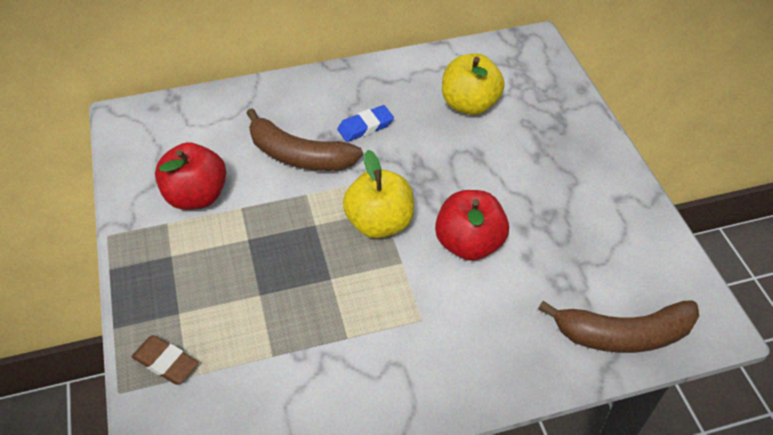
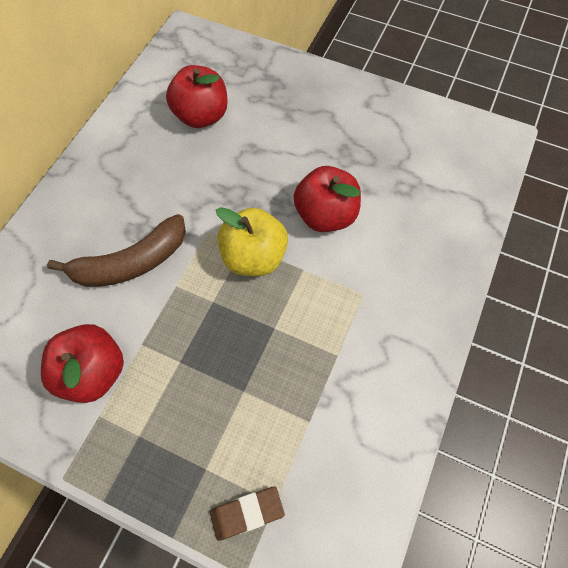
camera: 50 degrees left, 15 degrees up
blue eraser [337,105,394,142] -> none
yellow apple [442,53,505,115] -> red apple [166,65,228,128]
brown banana [538,300,699,353] -> none

